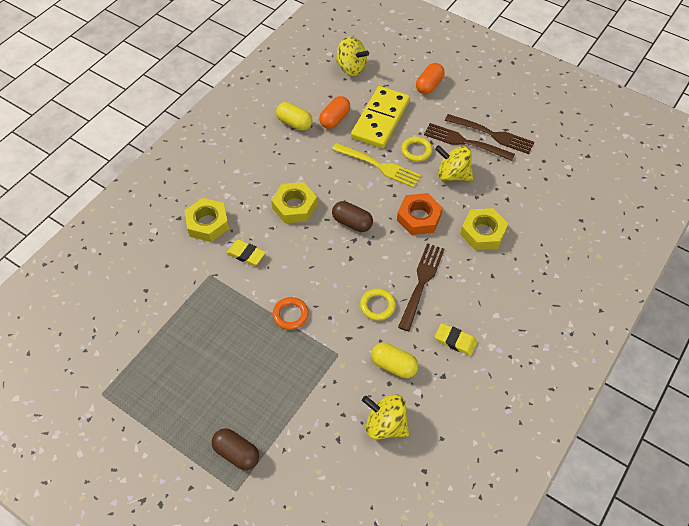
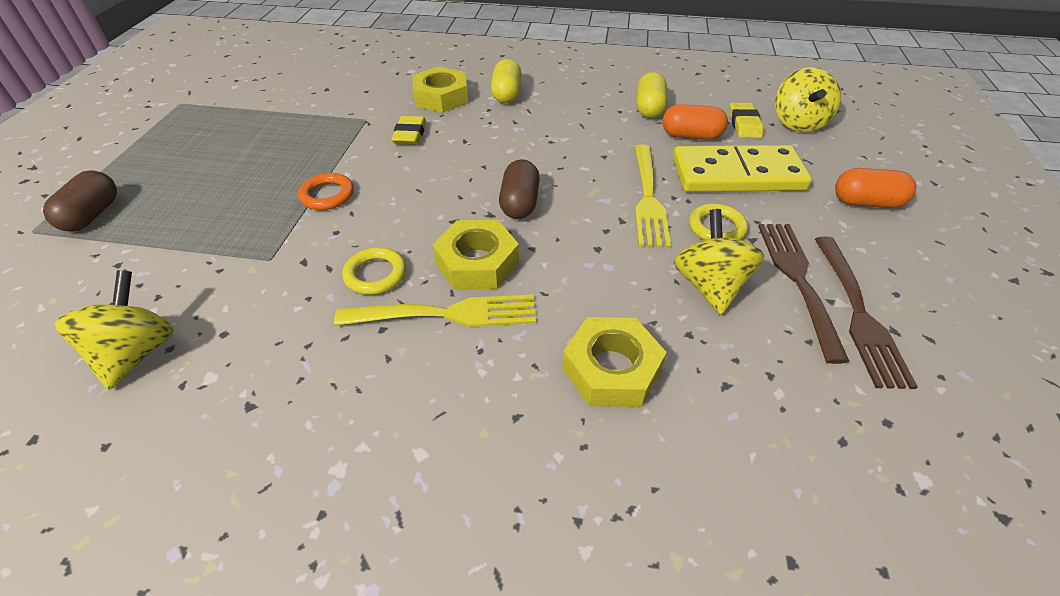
camera: 65 degrees right, 10 degrees down
yellow nut [271,182,317,223] -> yellow nut moved to [432,220,519,289]
yellow capsule [371,343,418,378] -> yellow capsule moved to [491,59,522,103]
orange nut [397,193,443,235] -> none
brown fork [398,243,444,331] -> yellow fork [334,295,536,327]
yellow eraser [435,323,477,356] -> yellow eraser moved to [729,103,763,138]

